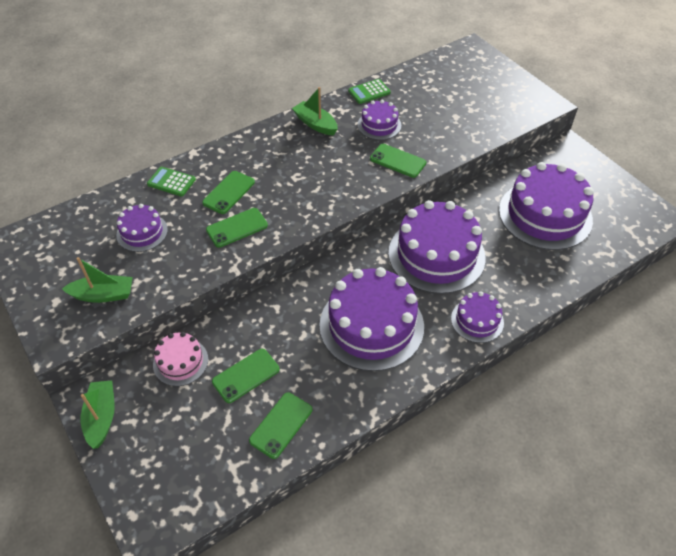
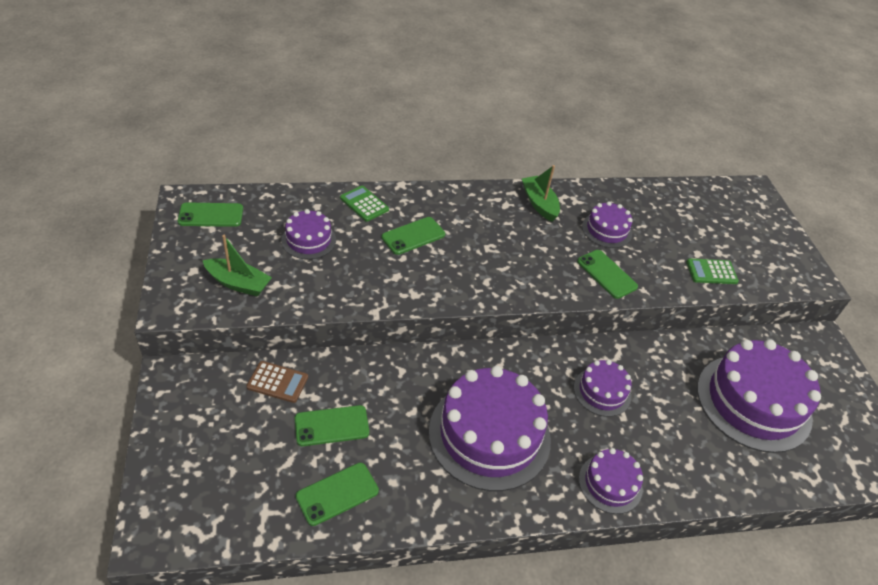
camera: 20 degrees right, 5 degrees down
green boat [81,380,115,449] -> none
pink cake [153,332,208,386] -> brown calculator [246,361,308,403]
green phone [206,208,268,248] -> green phone moved to [178,202,243,227]
green calculator [348,79,391,104] -> green calculator moved to [686,258,739,284]
purple cake [389,200,486,294] -> purple cake [574,360,632,417], size x0.50

